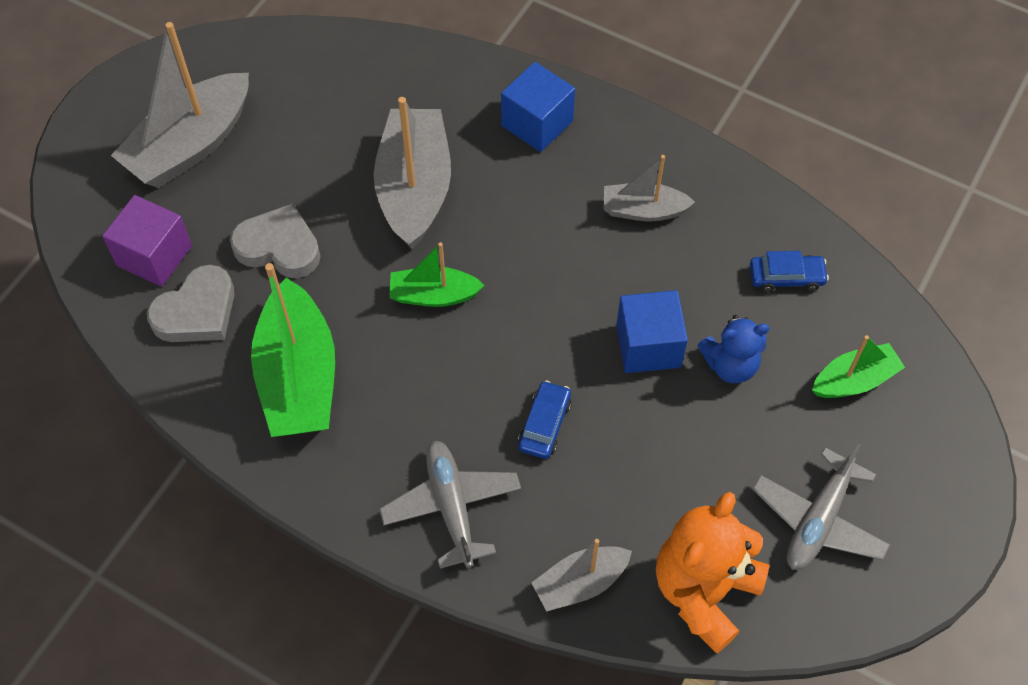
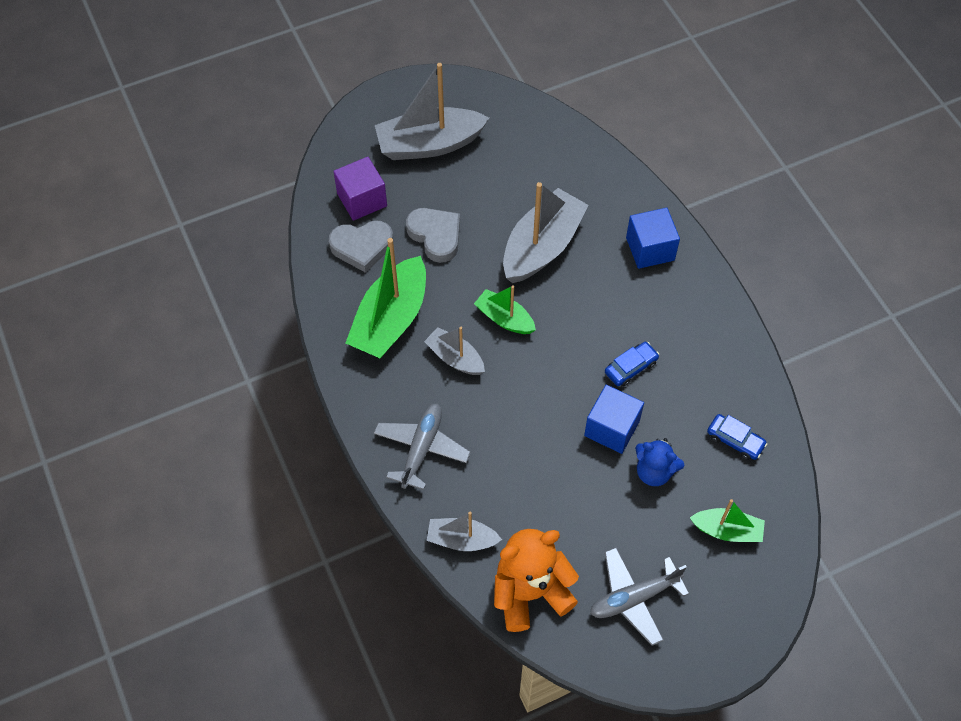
camera: 35 degrees right, 0 degrees up
blue car [518,380,572,459] -> blue car moved to [605,342,659,387]
grey boat [603,155,695,221] -> grey boat moved to [424,327,485,375]

